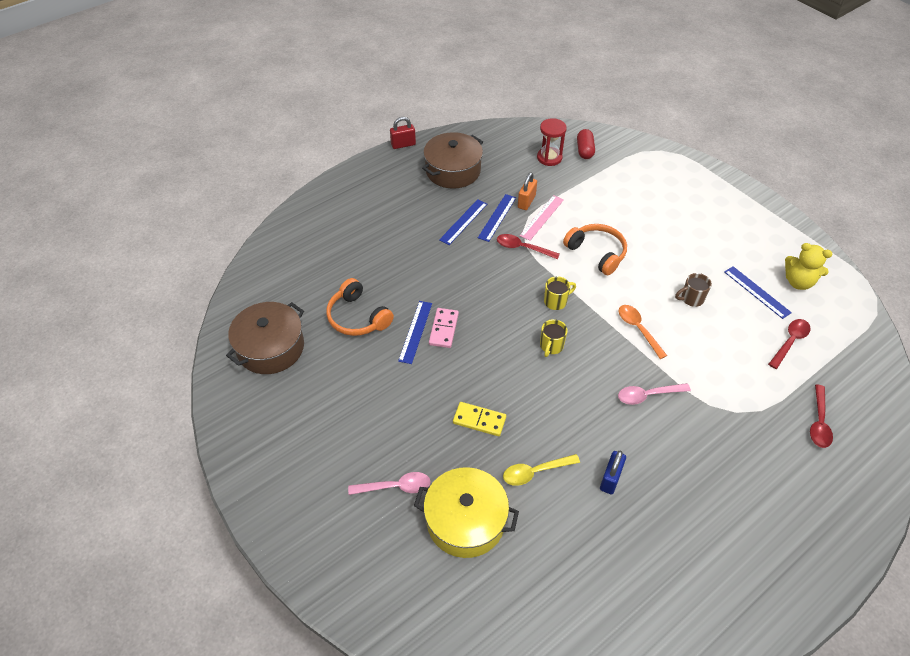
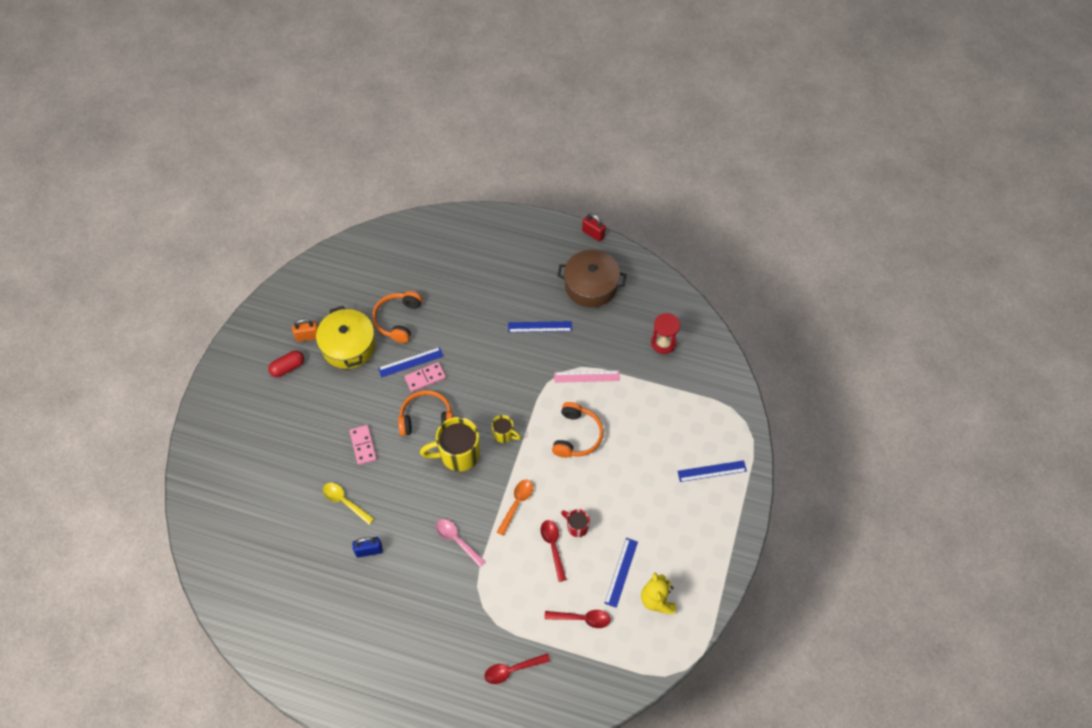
camera: 55 degrees right, 10 degrees up
brown pot [226,302,304,374] -> none
pink spoon [348,472,430,495] -> none
yellow pot [414,467,519,558] -> yellow pot moved to [316,306,376,369]
yellow domino [453,402,506,436] -> pink domino [350,425,377,465]
blue ruler [478,194,516,242] -> blue ruler moved to [677,460,747,482]
red spoon [497,234,560,259] -> red spoon moved to [540,520,567,582]
orange padlock [518,172,537,210] -> orange padlock moved to [292,319,318,342]
yellow mug [540,319,568,357] -> yellow mug [420,417,480,471], size x1.93
red capsule [577,129,595,159] -> red capsule moved to [268,350,304,377]
brown mug [675,273,712,307] -> red mug [561,509,590,537]
none -> orange headphones [398,390,453,436]

